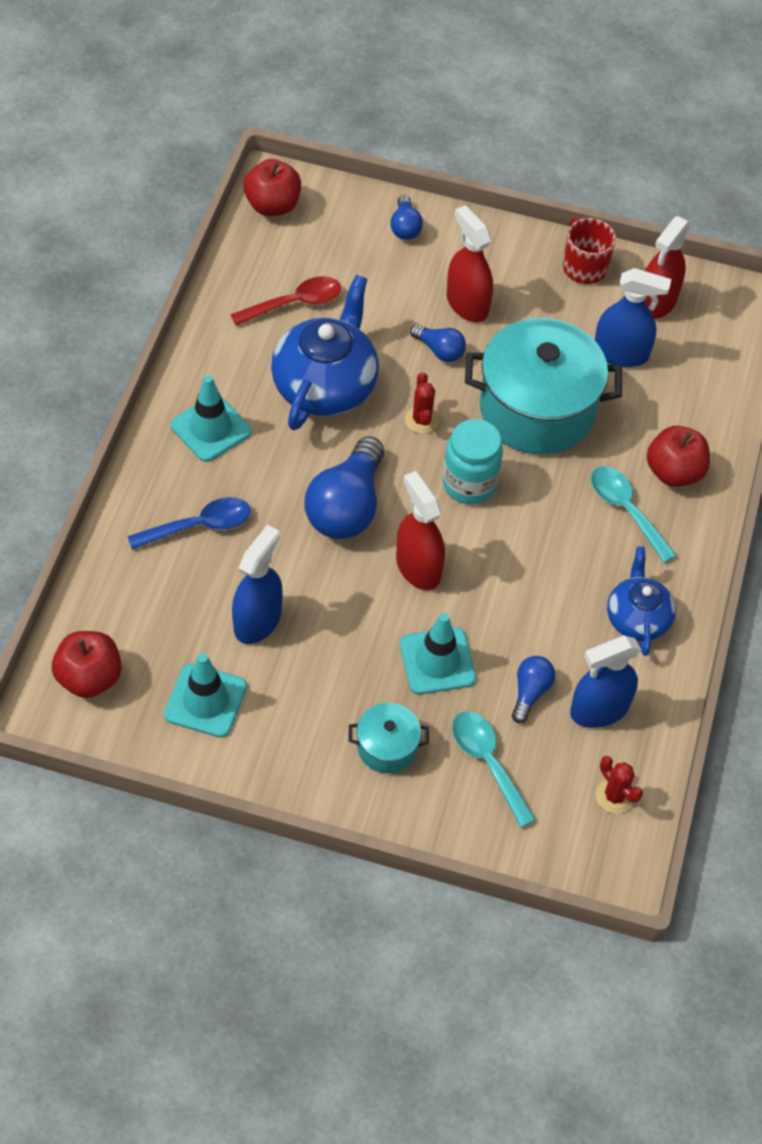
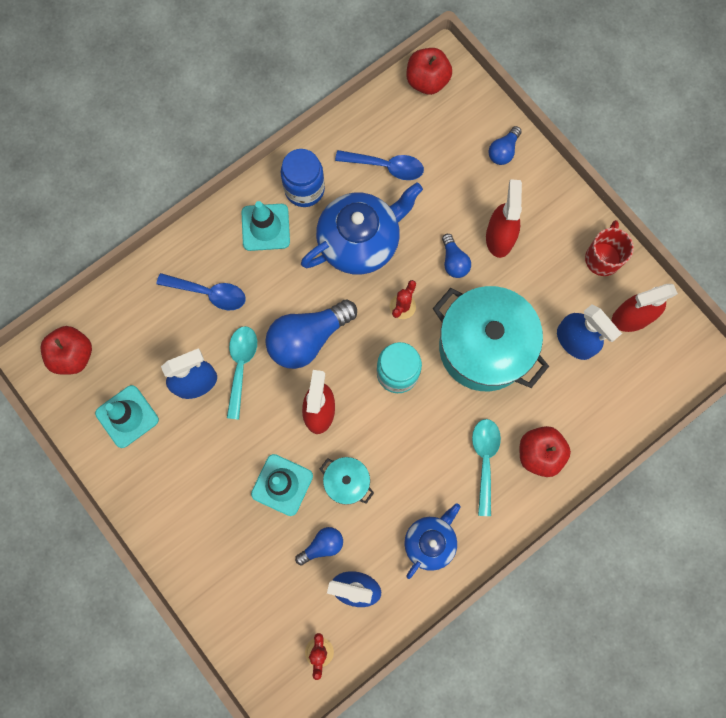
camera: 40 degrees right, 20 degrees up
red spoon [230,276,341,326] -> blue spoon [335,150,424,180]
turquoise pot [348,703,429,773] -> turquoise pot moved to [320,457,374,505]
turquoise spoon [452,711,536,828] -> turquoise spoon moved to [227,326,257,420]
none -> blue jar [281,149,325,207]

